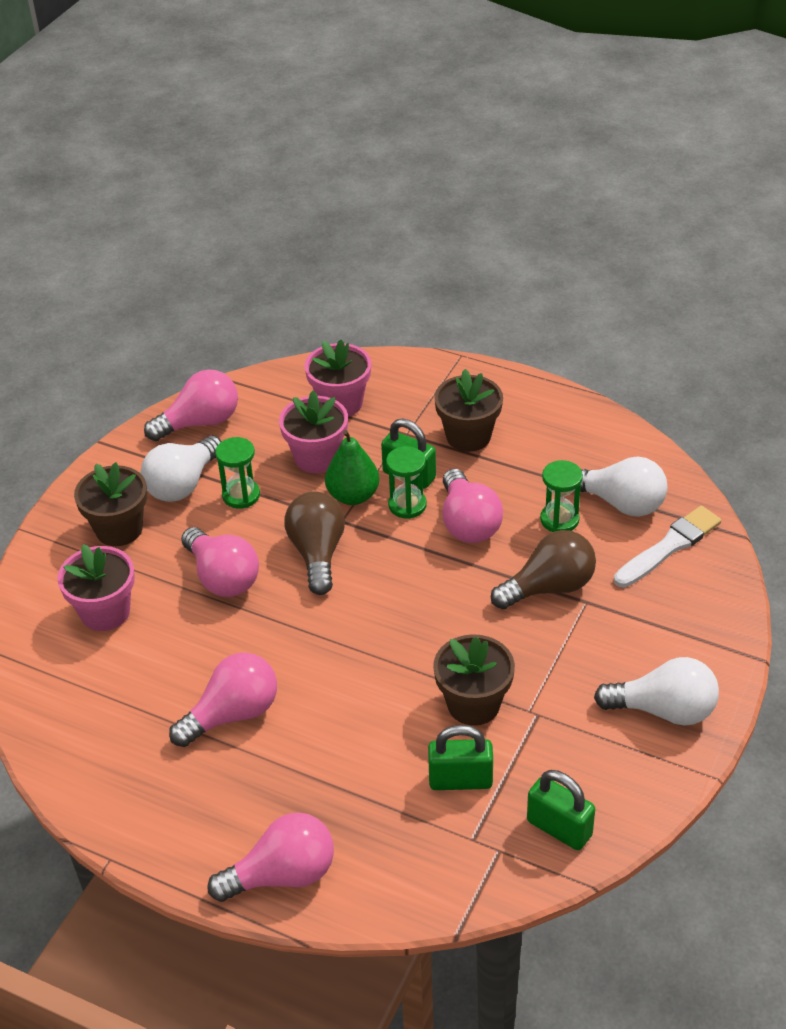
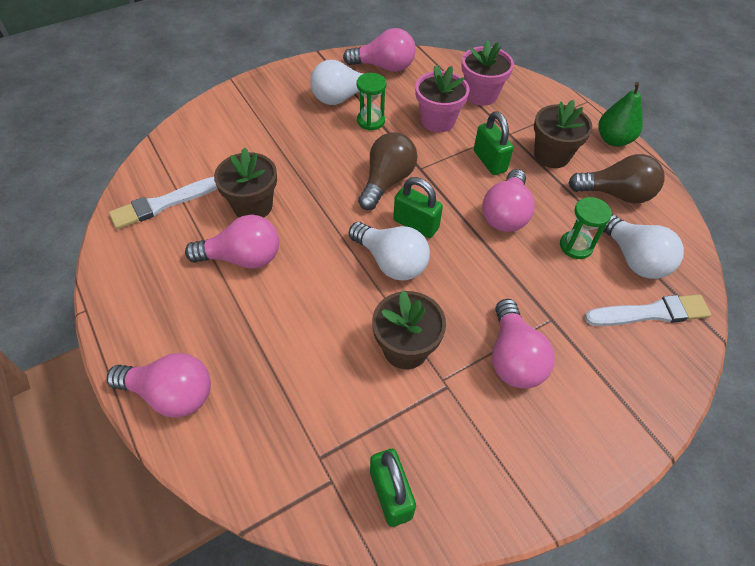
camera: 30 degrees right, 10 degrees up
pink flower pot [57,544,135,631] -> none
brown flower pot [74,462,147,546] -> brown flower pot moved to [214,147,277,218]
pink light bulb [181,527,259,597] -> pink light bulb moved to [492,299,555,388]
green pear [325,430,379,505] -> green pear moved to [598,82,643,147]
green hourglass [386,446,427,519] -> none
green padlock [428,725,493,790] -> green padlock moved to [393,177,443,238]
brown light bulb [491,530,596,609] -> brown light bulb moved to [568,154,665,204]
white light bulb [594,657,719,726] -> white light bulb moved to [349,222,430,281]
none -> white brush [109,177,218,229]

